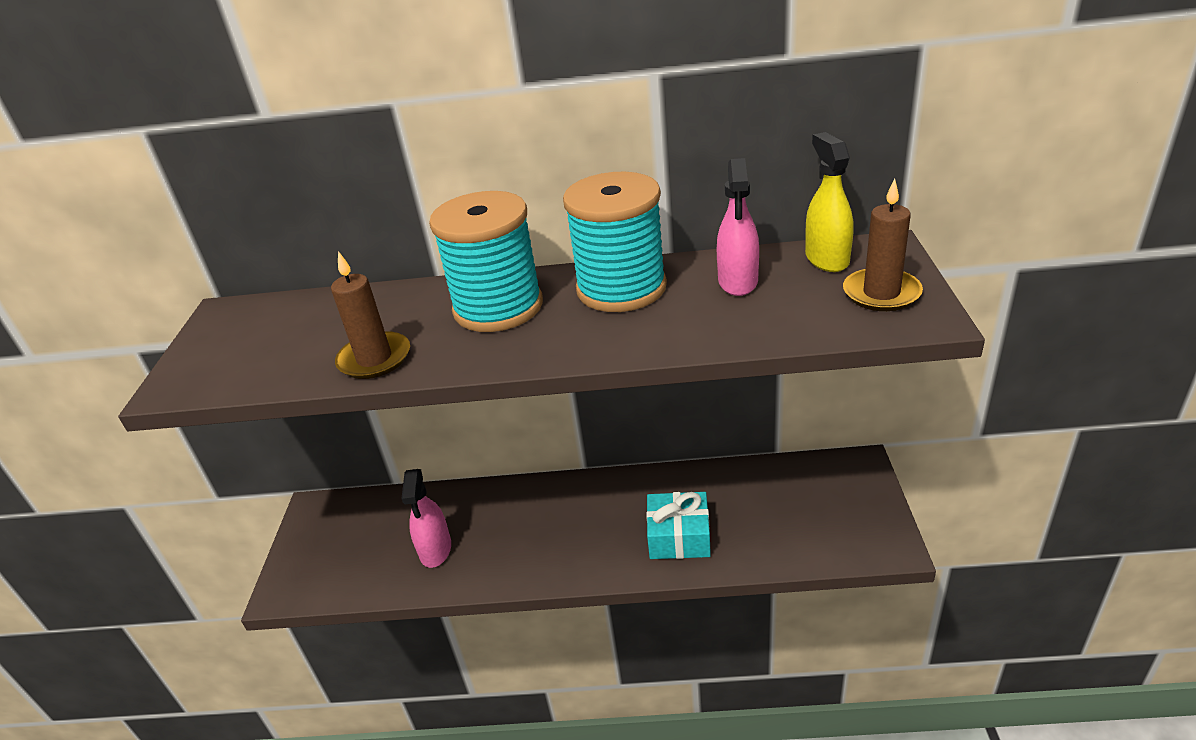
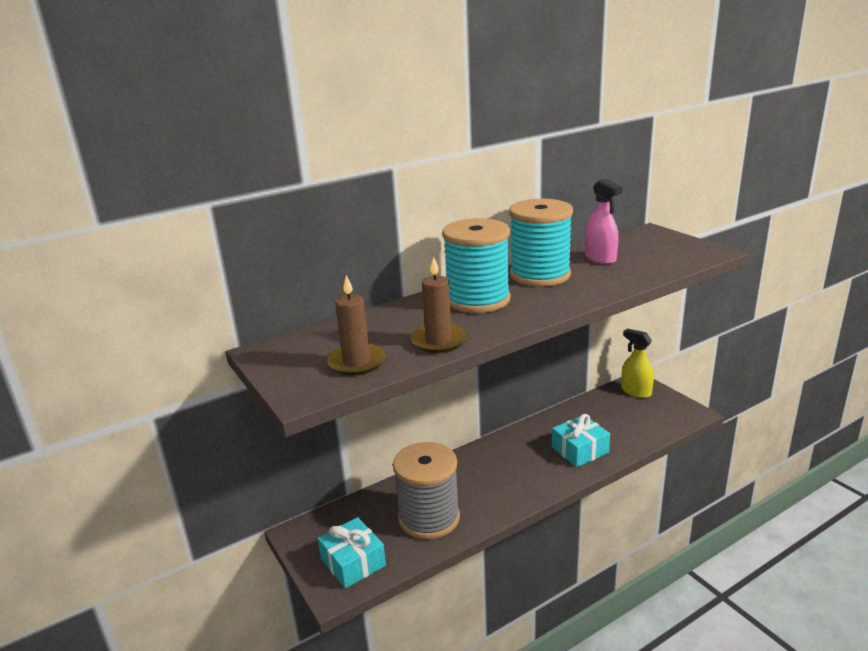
camera: 35 degrees left, 10 degrees down
pink spray bottle [401,469,451,568] -> grey spool [393,442,460,539]
yellow spray bottle [805,132,854,272] -> yellow spray bottle moved to [621,328,654,398]
brown candle [843,179,923,311] -> brown candle moved to [327,275,385,375]
none -> turquoise gift [317,517,386,589]

